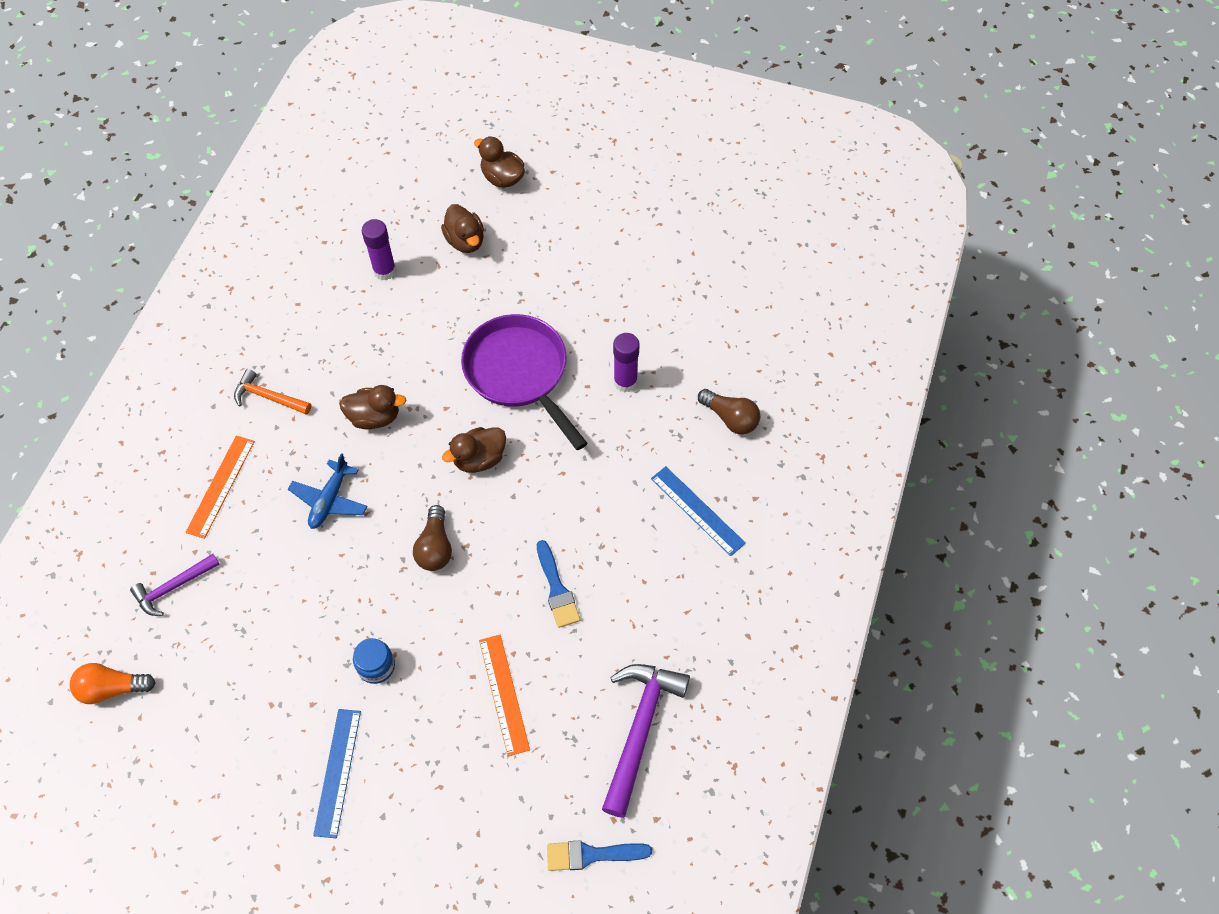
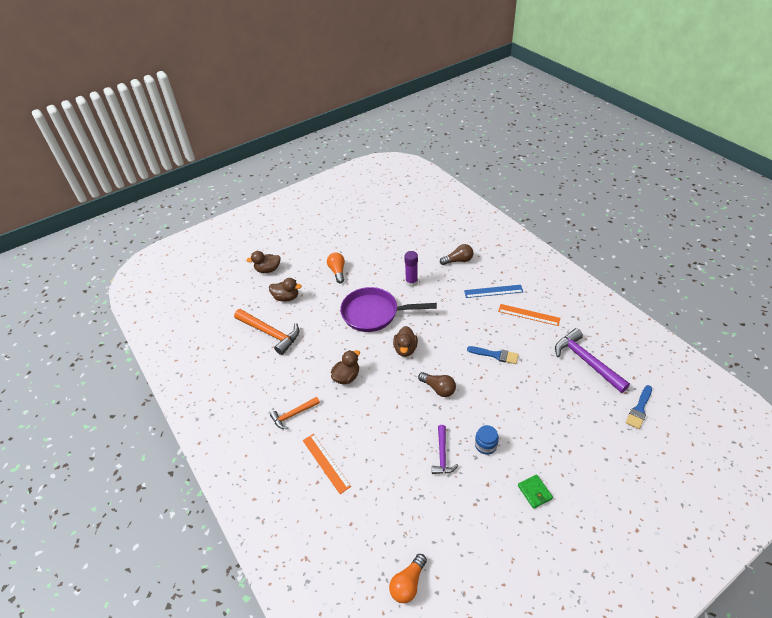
camera: 50 degrees left, 15 degrees down
purple hammer [130,554,220,616] -> purple hammer moved to [432,425,458,474]
blue plane [288,453,368,529] -> none
blue ruler [313,709,361,838] -> green wallet [518,474,553,509]
purple glue stick [362,219,396,280] -> orange hammer [234,309,299,355]
orange ruler [479,635,530,756] -> orange ruler moved to [498,304,560,326]
none -> orange light bulb [327,253,345,283]

